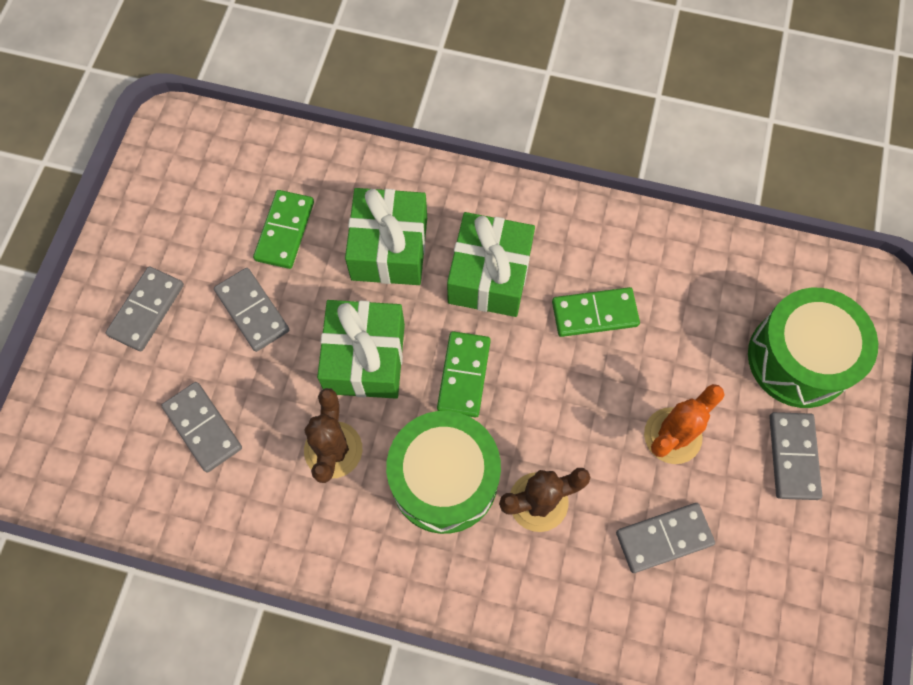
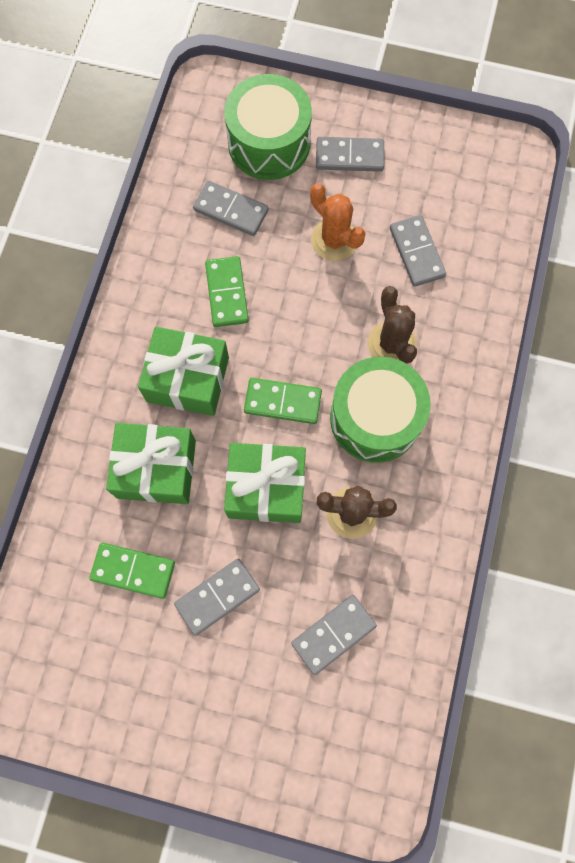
camera: 90 degrees left, 5 degrees up
grey domino [106,266,184,351] -> grey domino moved to [193,181,269,236]

